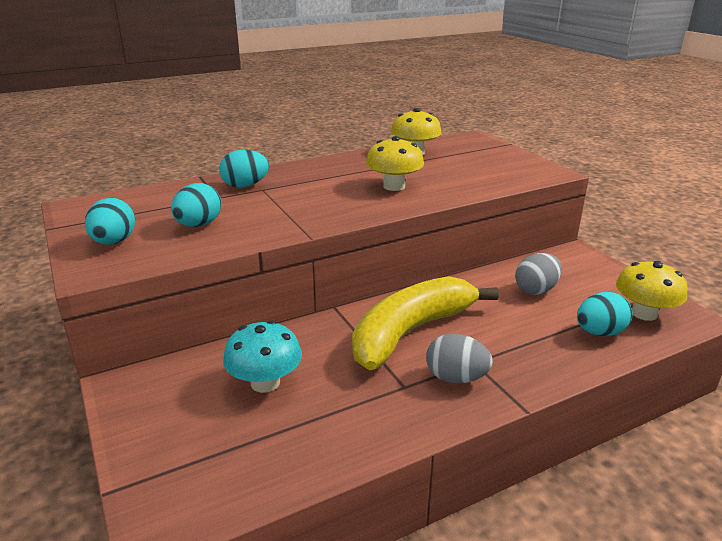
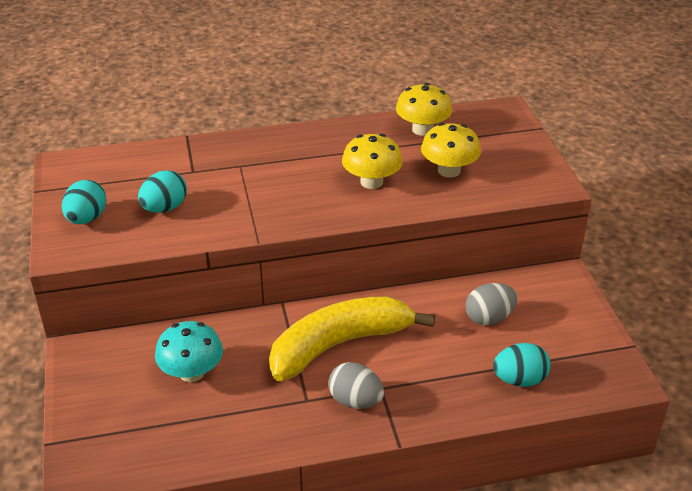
camera: 15 degrees right, 10 degrees up
turquoise egg [219,150,269,188] -> none
yellow mushroom [616,261,687,321] -> yellow mushroom moved to [421,123,481,178]

